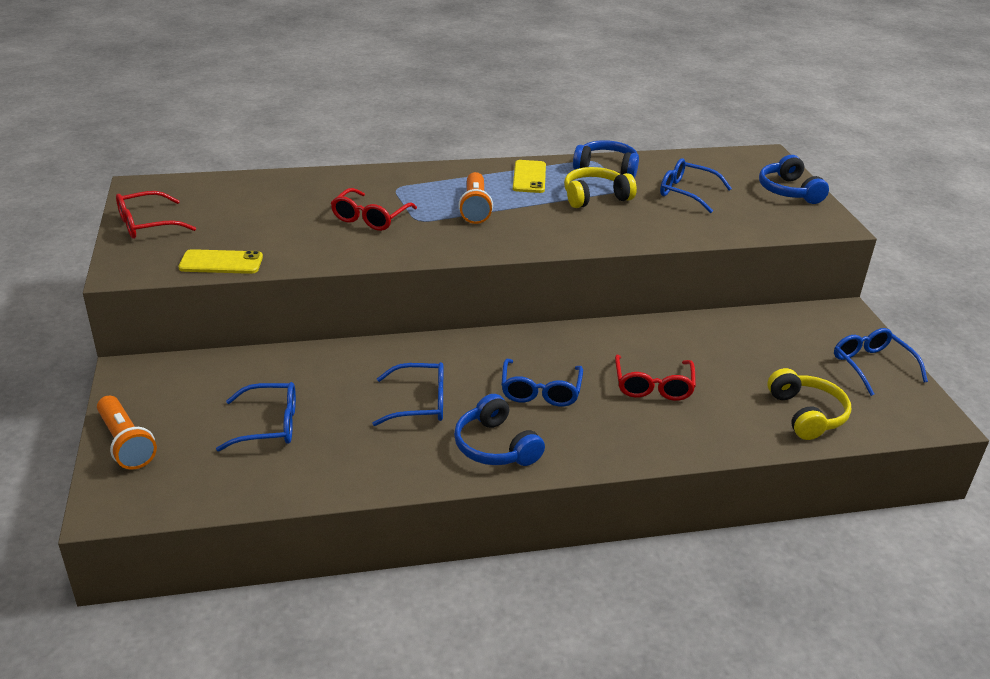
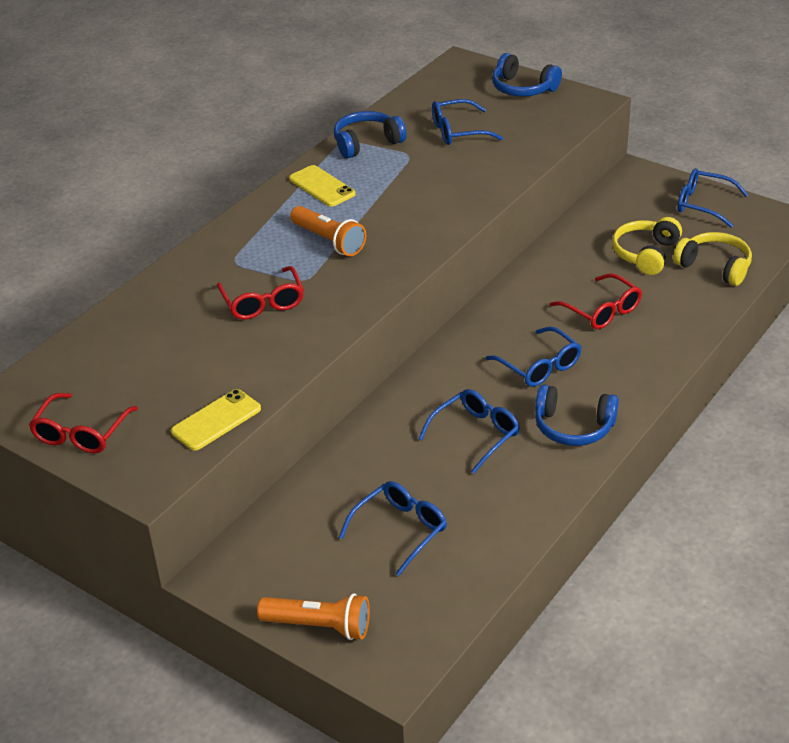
camera: 40 degrees left, 5 degrees up
yellow headphones [564,167,637,208] -> yellow headphones moved to [612,217,682,275]

